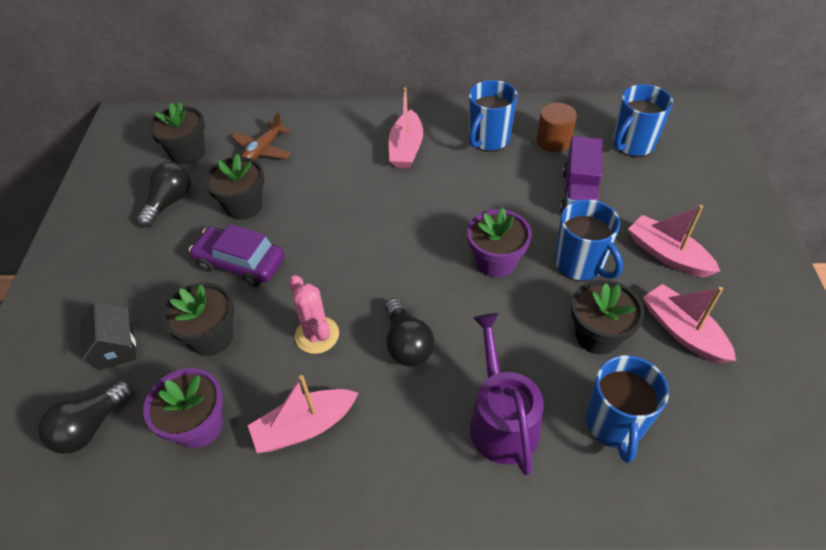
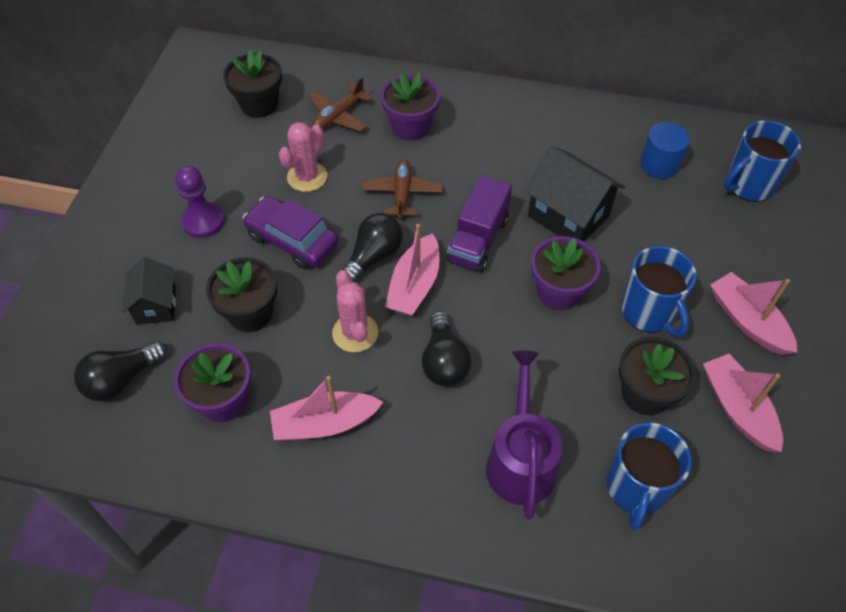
camera: 10 degrees right, 5 degrees up
black light bulb [137,162,191,227] -> black light bulb moved to [342,213,403,282]
black flower pot [205,153,264,220] -> pink cactus [279,122,327,192]
pink boat [389,87,423,168] -> pink boat moved to [385,224,439,316]
blue mug [469,80,518,152] -> none
brown cylinder [537,103,577,152] -> blue cylinder [640,122,690,178]
purple truck [560,136,602,214] -> purple truck moved to [446,175,512,272]
none -> purple pawn [175,166,225,238]
none -> brown plane [362,159,443,219]
none -> purple flower pot [381,73,440,140]
none -> black house [524,146,625,242]

